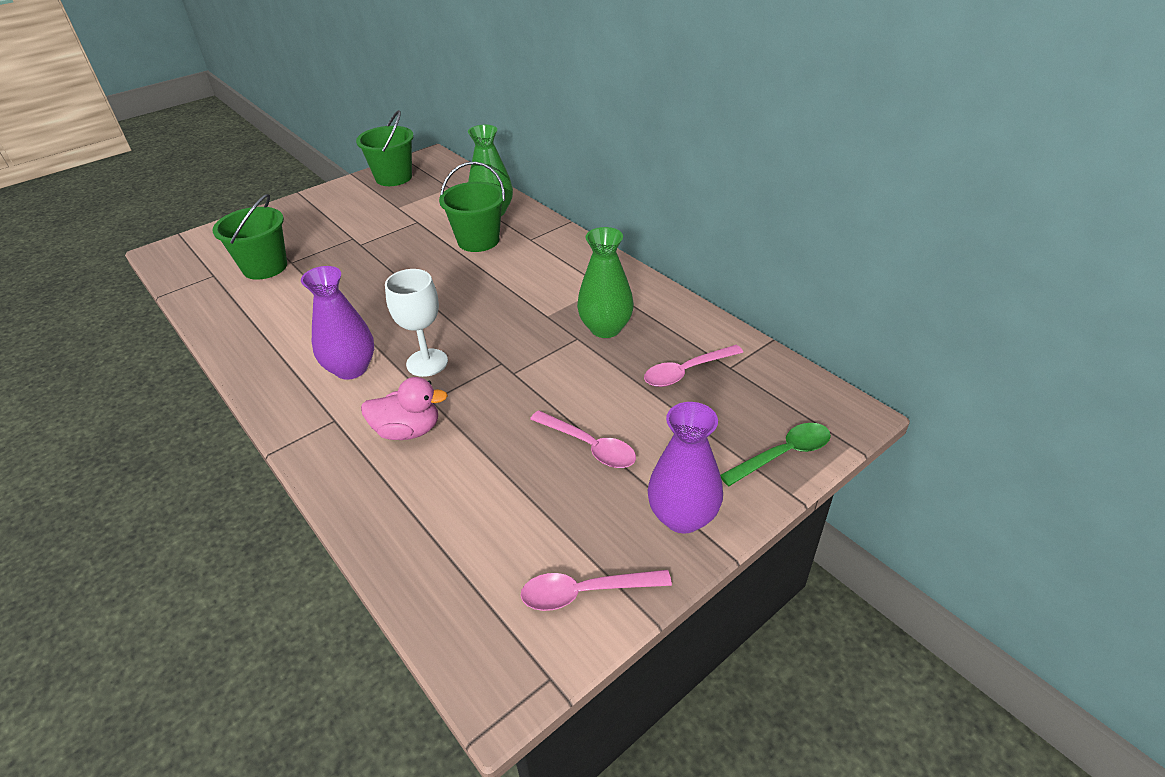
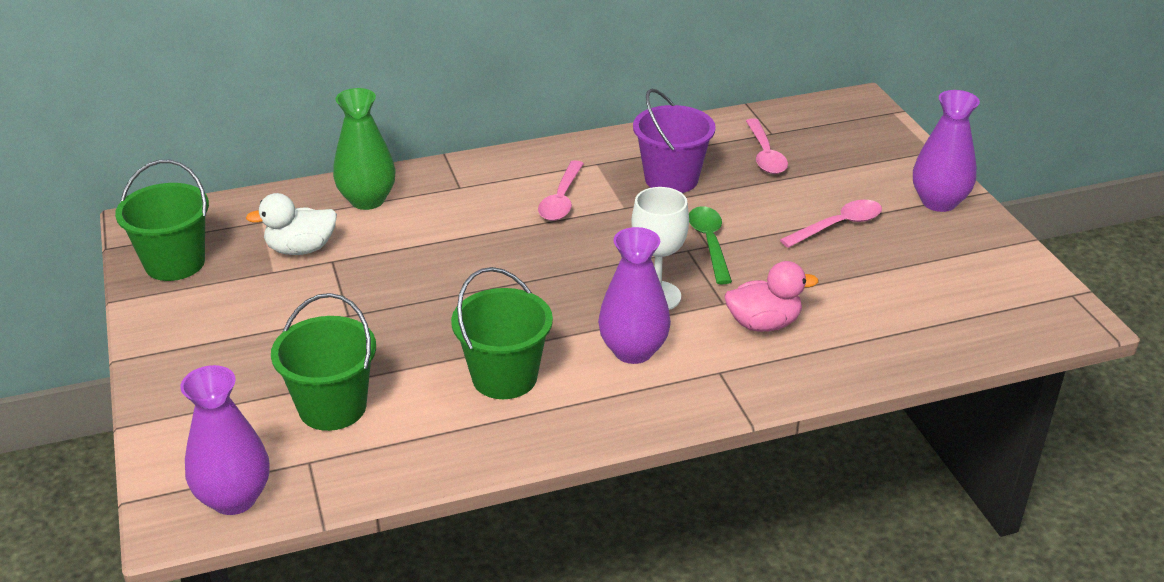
camera: 70 degrees left, 5 degrees down
pink duck [361,377,448,440] -> pink duck turned 60 degrees clockwise [725,261,819,332]
green bucket [439,162,505,252] -> green bucket moved to [451,267,553,399]
pink spoon [521,570,672,611] -> pink spoon moved to [538,160,584,221]
green vase [577,227,634,338] -> purple bucket [633,88,716,193]
green spoon [720,423,831,486] -> green spoon moved to [689,206,732,284]
none -> purple vase [180,365,269,515]
none -> white duck [246,193,337,255]

